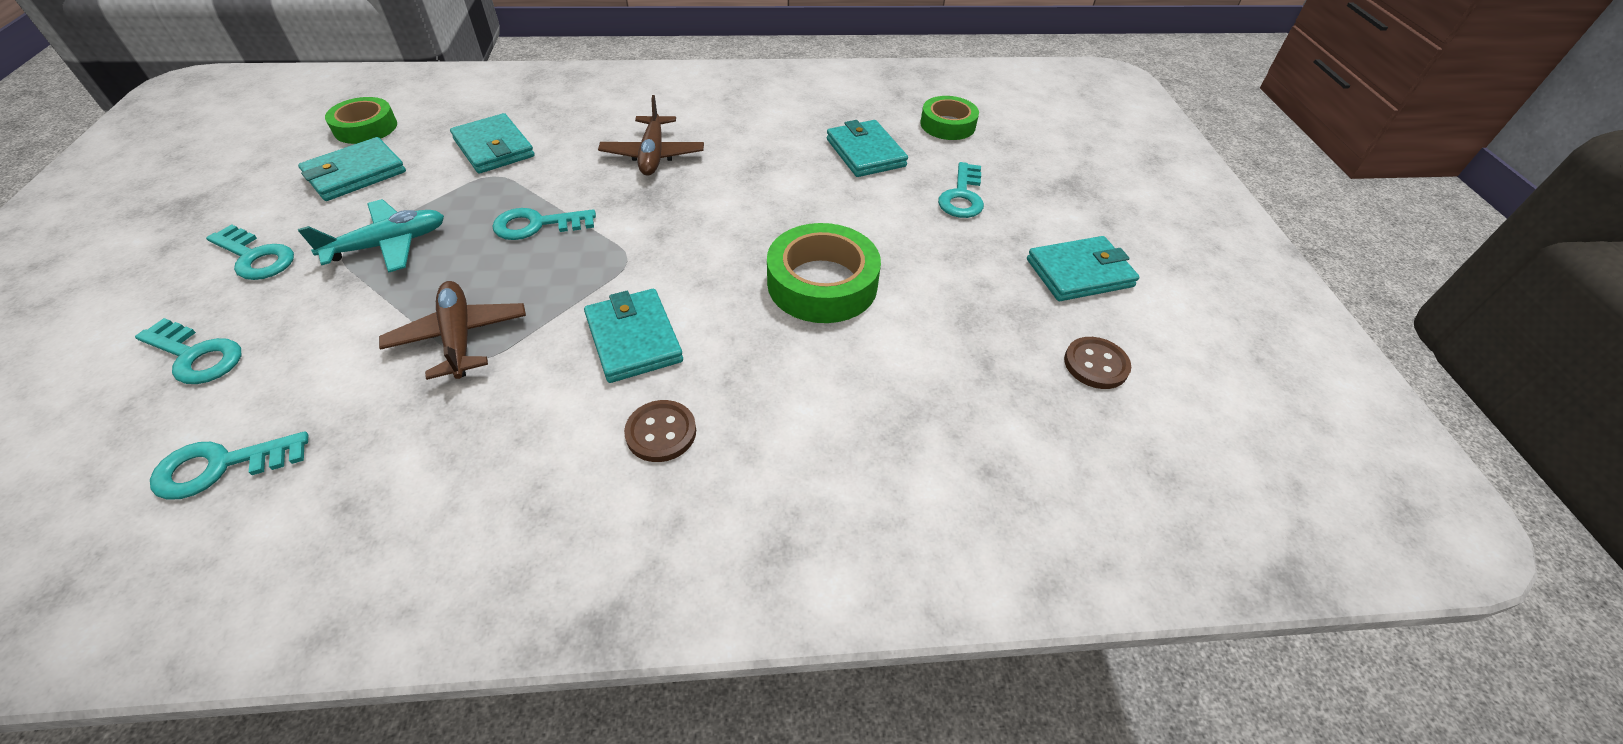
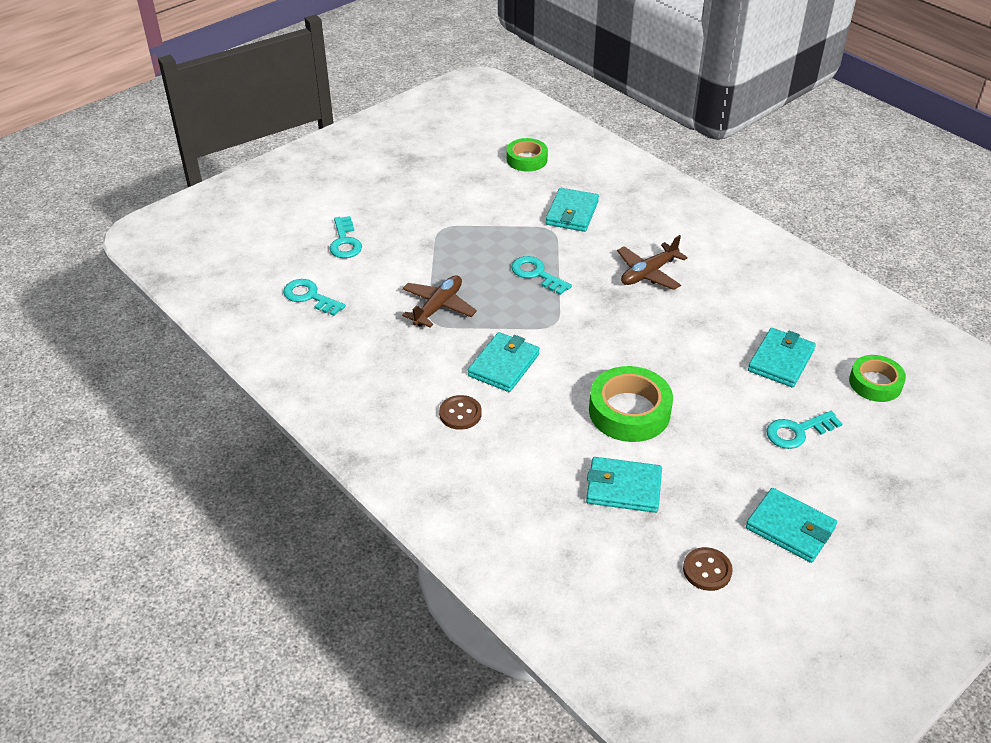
camera: 55 degrees right, 5 degrees down
turquoise key [206,224,294,280] -> none
turquoise wallet [298,137,406,201] -> turquoise wallet moved to [586,457,662,513]
turquoise plane [298,199,444,272] -> none

